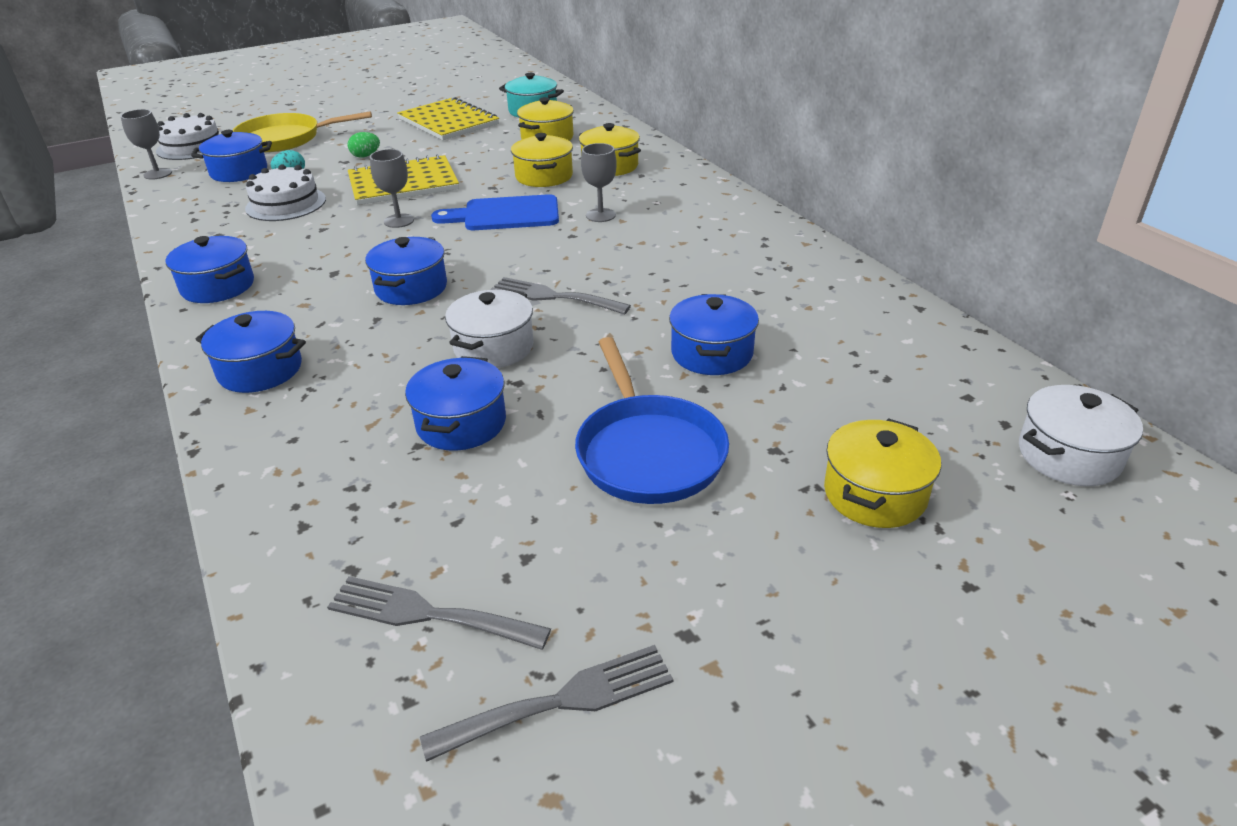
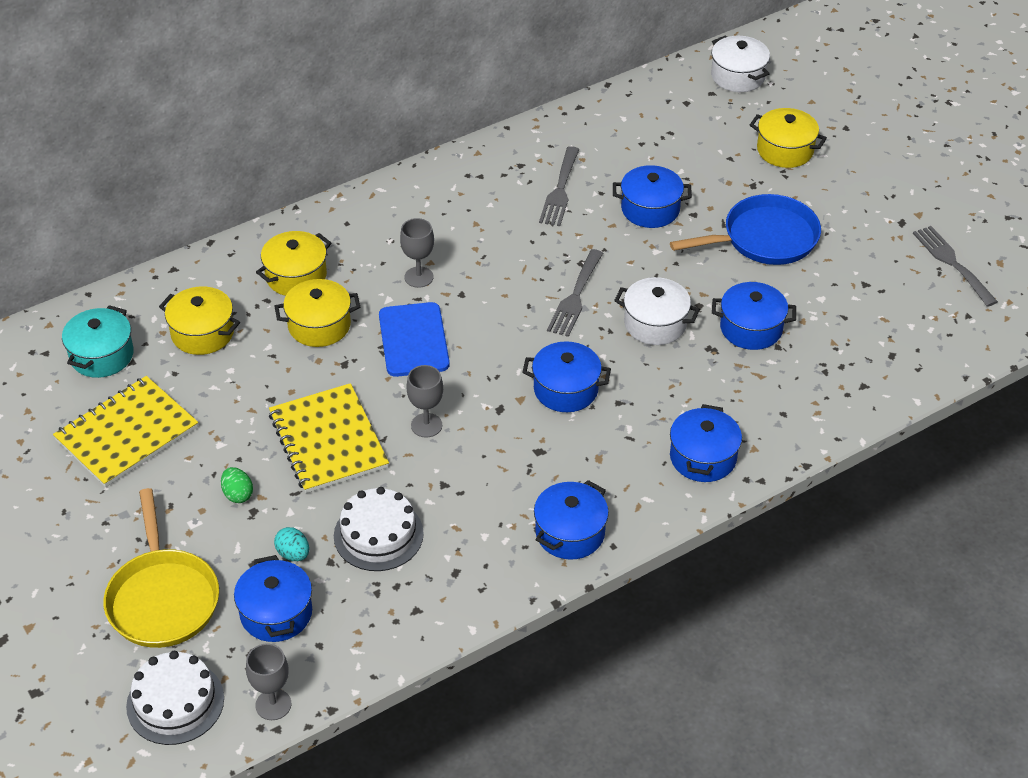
camera: 95 degrees left, 10 degrees up
grey fork [327,576,551,650] -> grey fork moved to [539,146,579,226]

